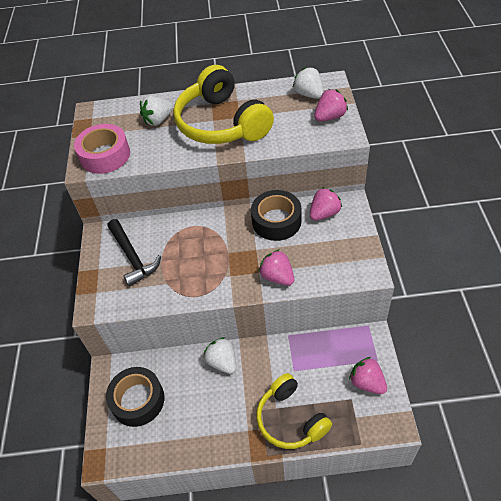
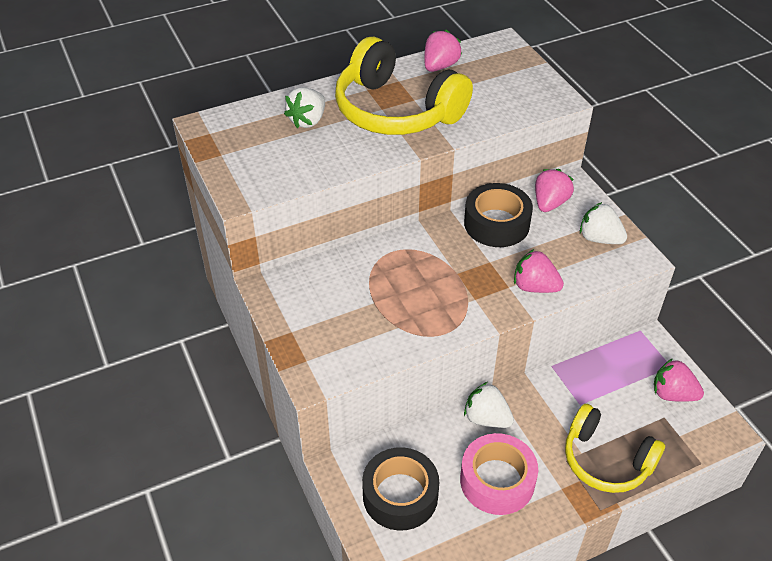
camera: 25 degrees left, 5 degrees down
pink tape [74,124,130,174] -> pink tape moved to [460,433,538,515]
black hammer [108,219,161,287] -> none
white strawberry [293,67,324,99] -> white strawberry moved to [580,202,627,244]
pink strawberry [314,89,348,121] -> pink strawberry moved to [424,30,462,72]

